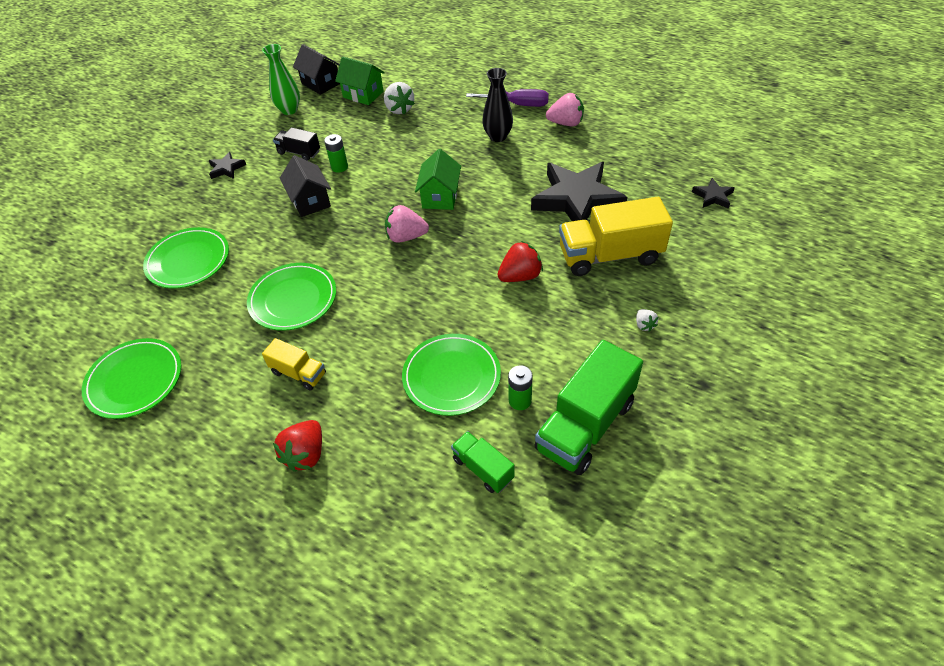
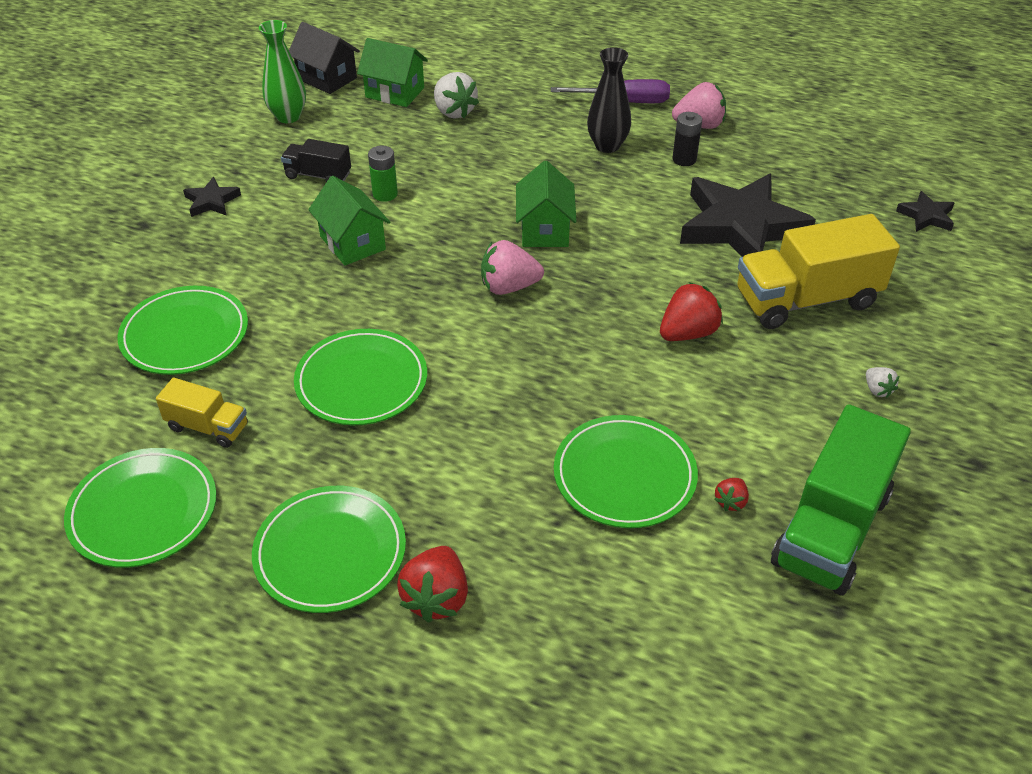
camera: 10 degrees left, 5 degrees down
yellow truck [262,338,326,390] -> yellow truck moved to [156,378,248,448]
black house [280,155,331,217] -> green house [308,176,390,265]
green truck [451,431,515,493] -> none
green battery [508,365,533,410] -> red strawberry [714,478,749,511]
none -> green plate [252,486,406,613]
none -> black battery [672,112,702,166]

